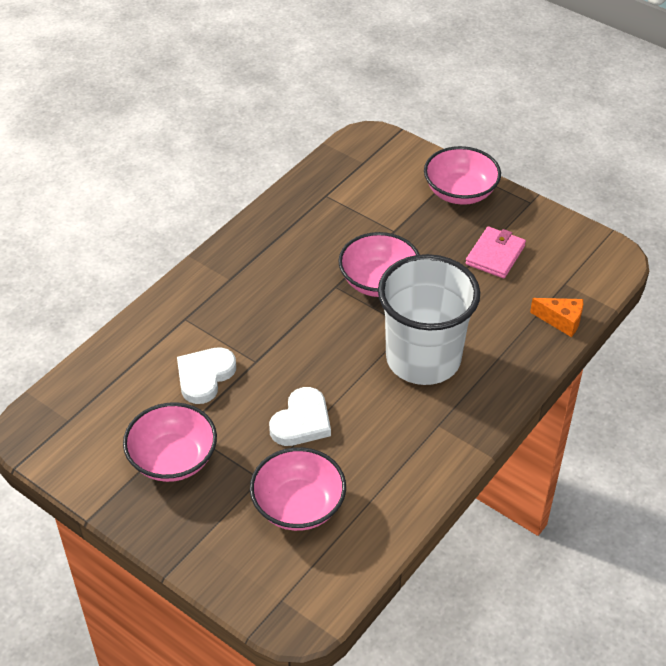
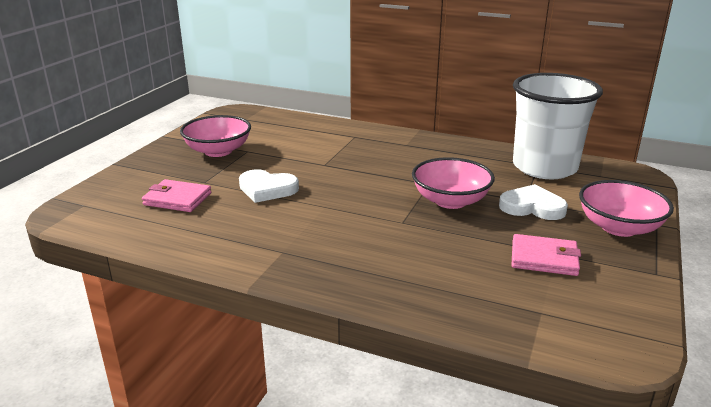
camera: 75 degrees right, 20 degrees down
white heart [177,347,236,404] -> white heart moved to [499,184,568,220]
pink bowl [250,447,346,531] -> pink wallet [142,179,211,212]
white cup [378,254,480,385] -> white cup moved to [513,73,603,179]
orange cheese [530,298,583,337] -> none

